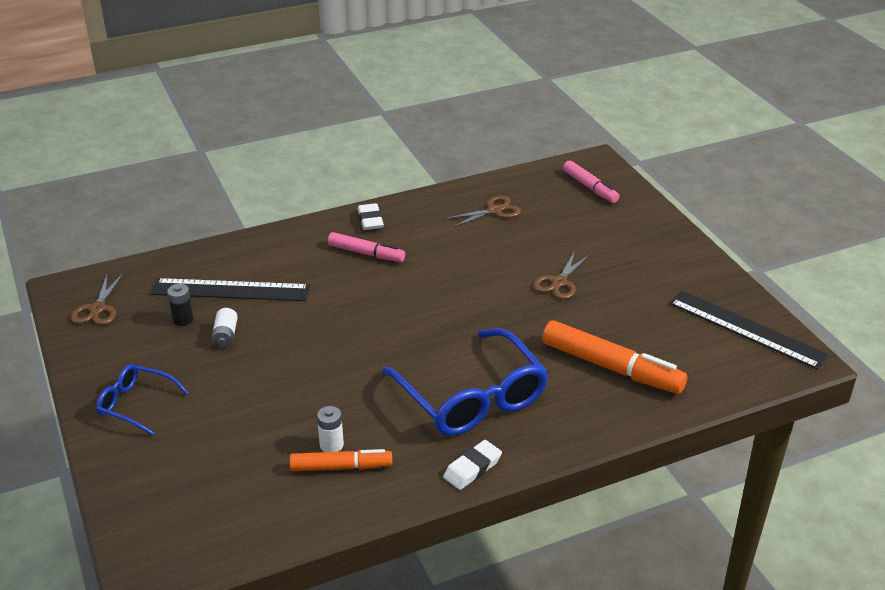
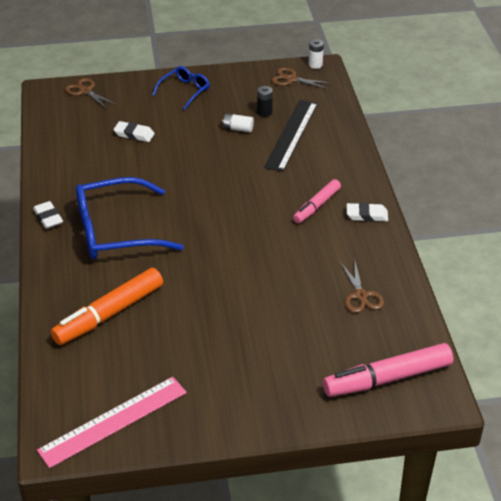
camera: 105 degrees right, 5 degrees up
orange marker [289,449,392,471] -> none
white battery [317,406,344,452] -> white battery moved to [309,39,324,69]
brown scissors [533,251,589,299] -> brown scissors moved to [65,78,117,109]
pink marker [563,160,620,203] -> pink marker [323,343,453,397], size x1.63
black ruler [669,290,829,370] -> pink ruler [37,377,187,468]
none -> white eraser [114,121,155,142]

